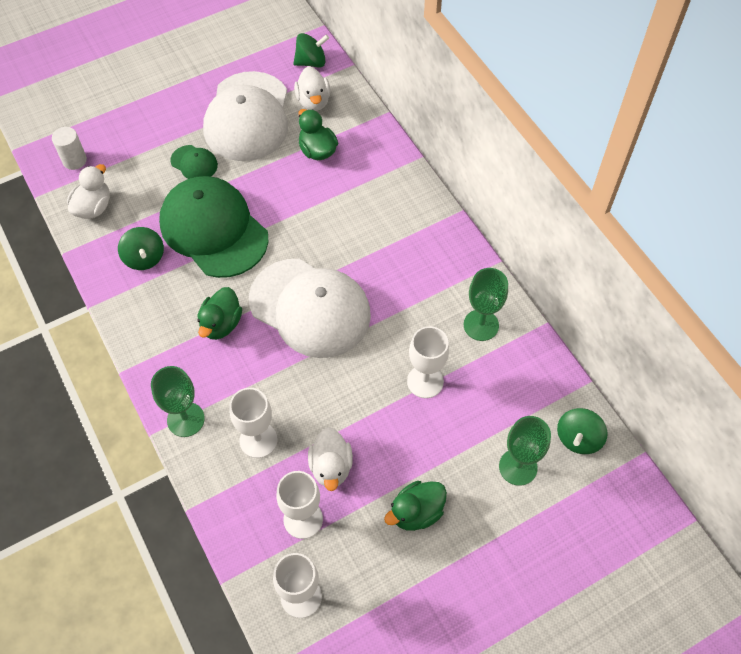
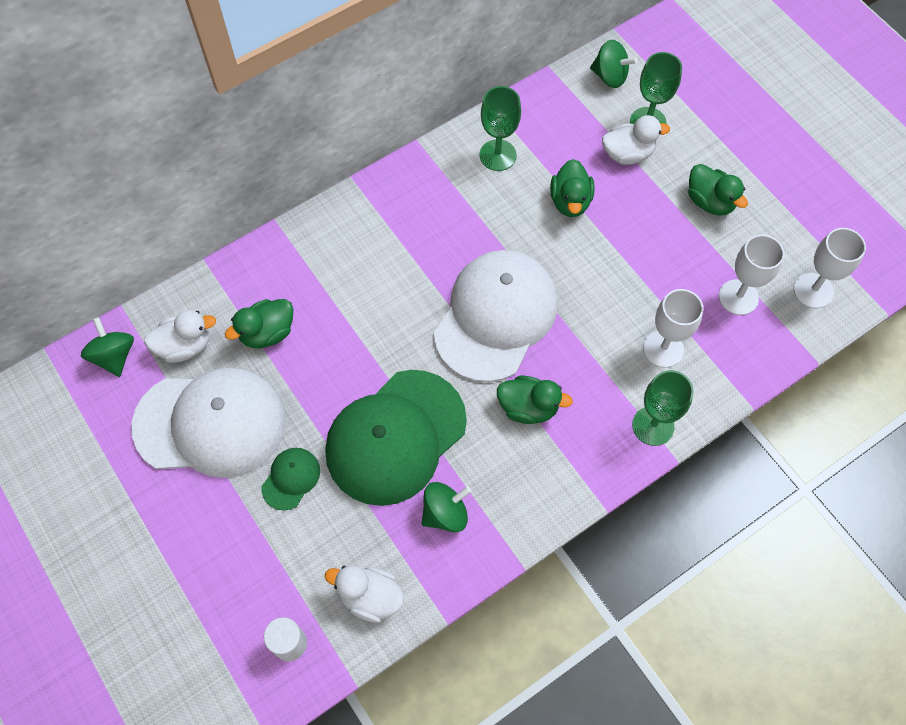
camera: 95 degrees left, 5 degrees up
white duck [308,427,353,491] -> white duck moved to [602,115,670,165]
white goblet [407,326,449,398] -> green duck [550,159,594,217]

